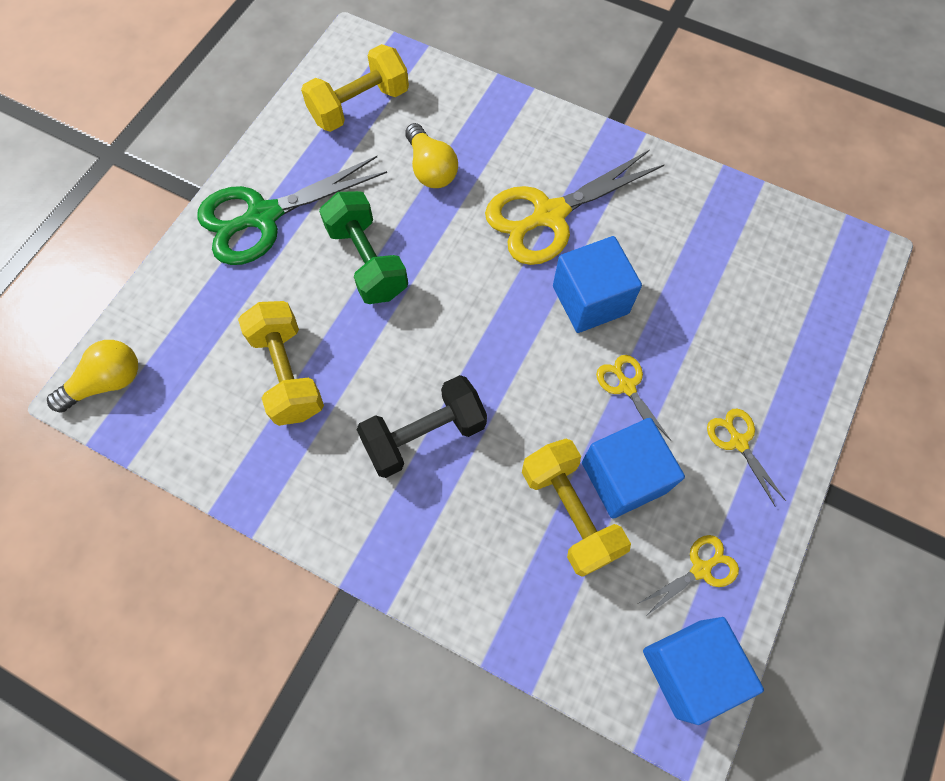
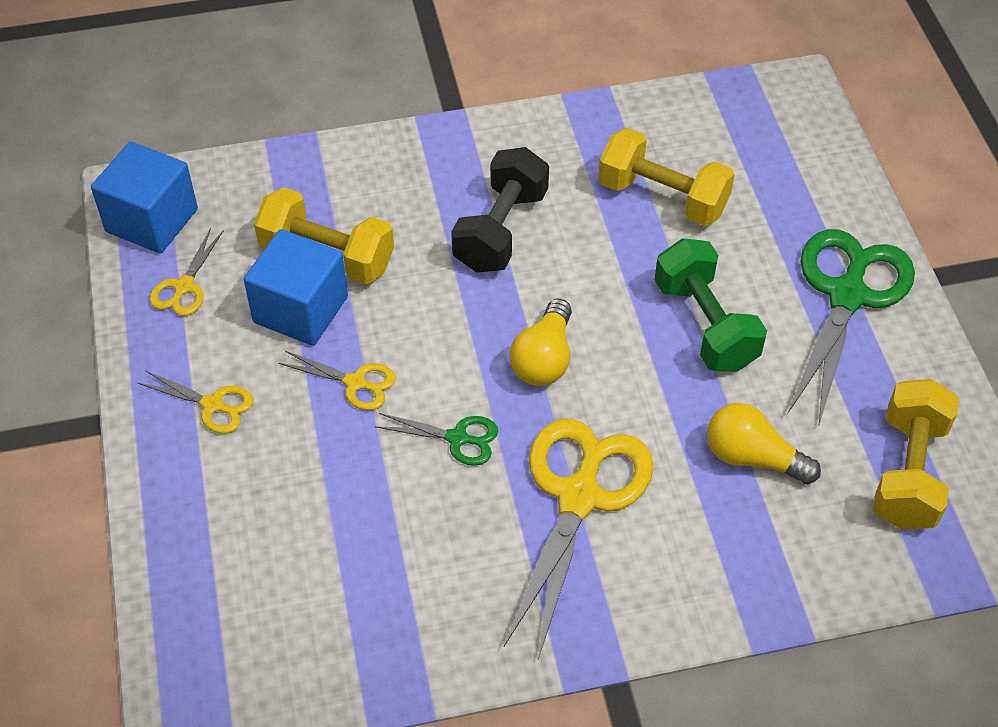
camera: 140 degrees right, 15 degrees down
yellow light bulb [47,340,138,412] -> yellow light bulb moved to [510,299,572,386]
green dumbbell [319,191,408,304] -> green dumbbell turned 45 degrees clockwise [654,238,767,372]
blue cube [553,236,642,333] -> green scissors [375,413,498,466]

